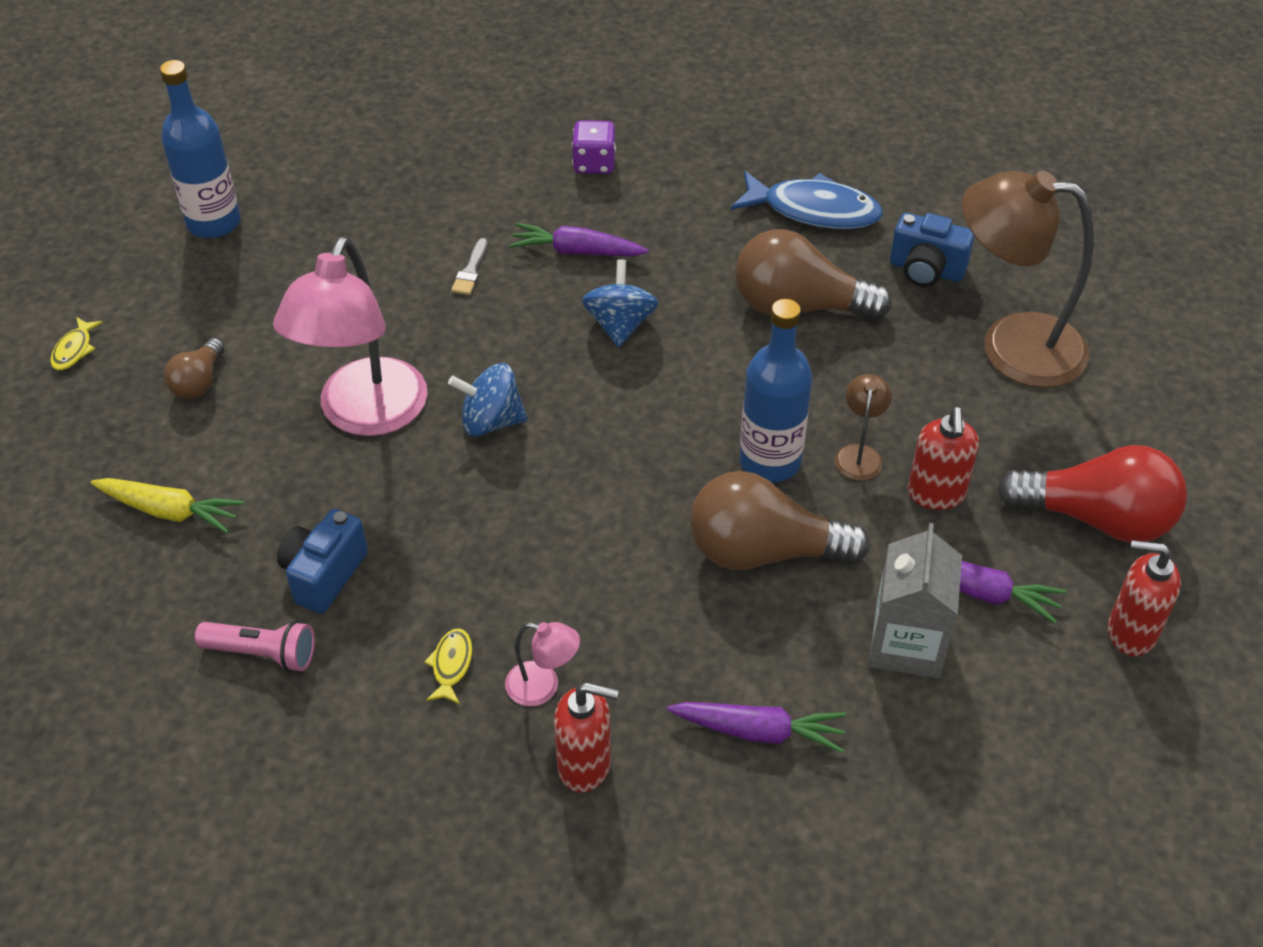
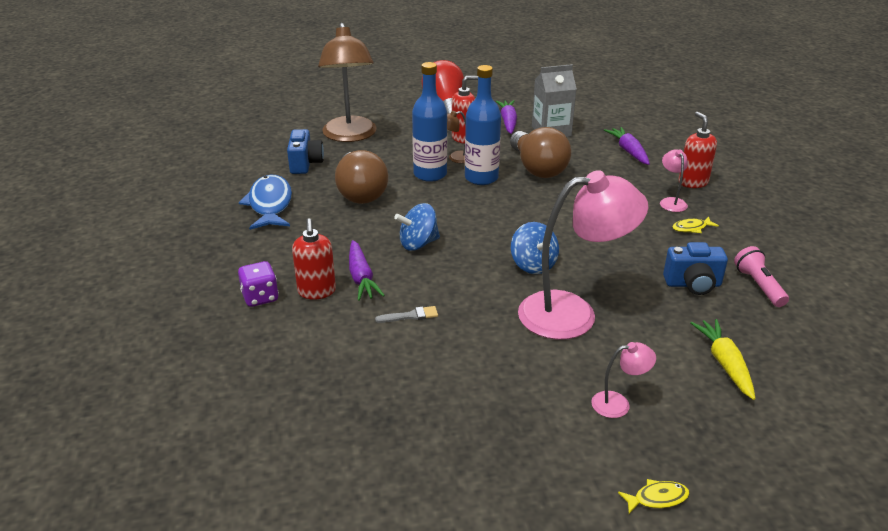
camera: 115 degrees left, 15 degrees down
blue bottle [160,60,241,238] -> blue bottle moved to [412,62,447,182]
brown light bulb [164,338,224,399] -> pink lamp [591,342,656,418]
red soap dispenser [1108,540,1181,656] -> red soap dispenser moved to [292,218,336,300]

